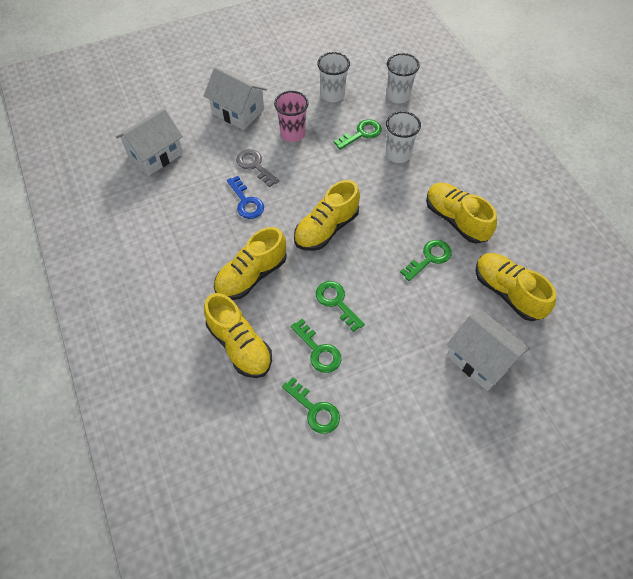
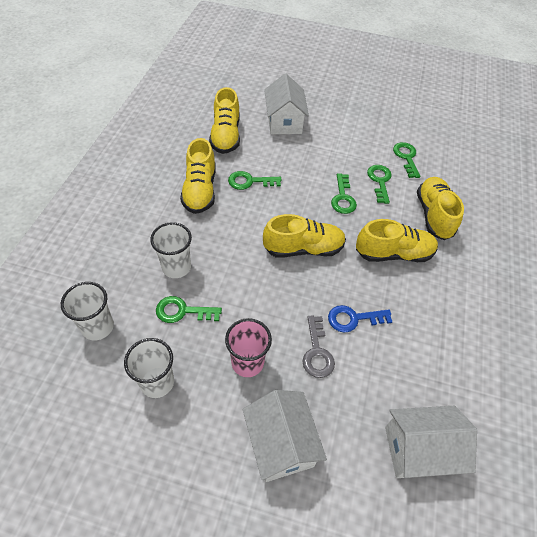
camera: 145 degrees left, 5 degrees down
blue key [227,176,264,219] -> blue key turned 105 degrees counterclockwise [328,305,393,333]

